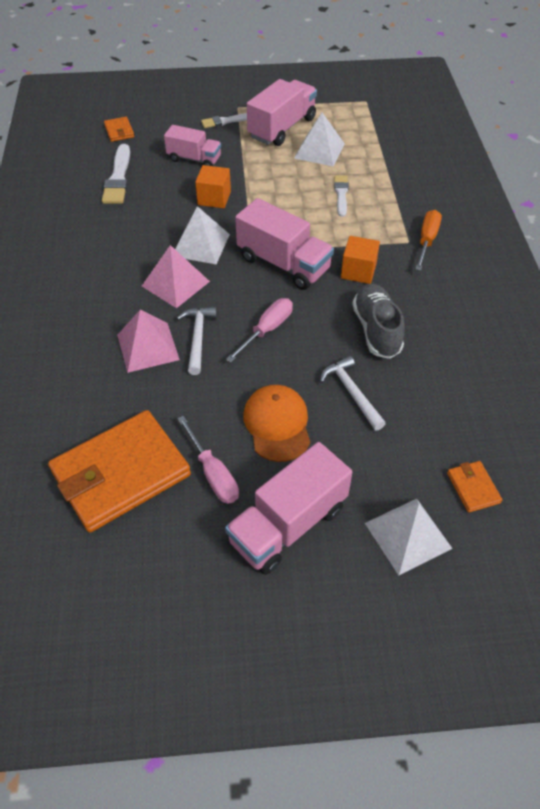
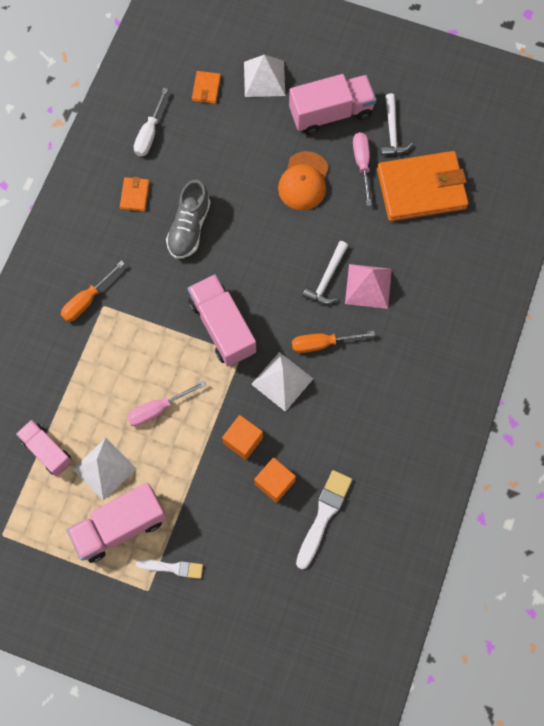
camera: 155 degrees left, 20 degrees up
orange wallet [104,117,134,142] -> orange wallet moved to [120,177,150,211]
pink pyramid [142,245,210,308] -> orange screwdriver [292,331,375,353]
pink truck [164,125,221,166] -> pink truck moved to [16,420,72,476]
pink screwdriver [226,298,293,363] -> pink screwdriver moved to [127,381,206,427]
white hammer [320,356,386,431] -> white hammer moved to [381,93,412,156]
white brush [334,175,349,217] -> none
orange cube [341,236,380,284] -> orange cube moved to [254,457,296,503]
none -> white screwdriver [134,88,168,156]

